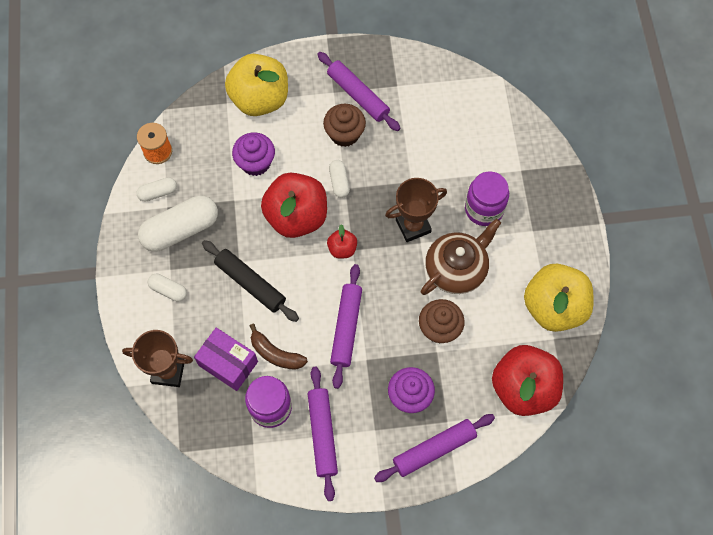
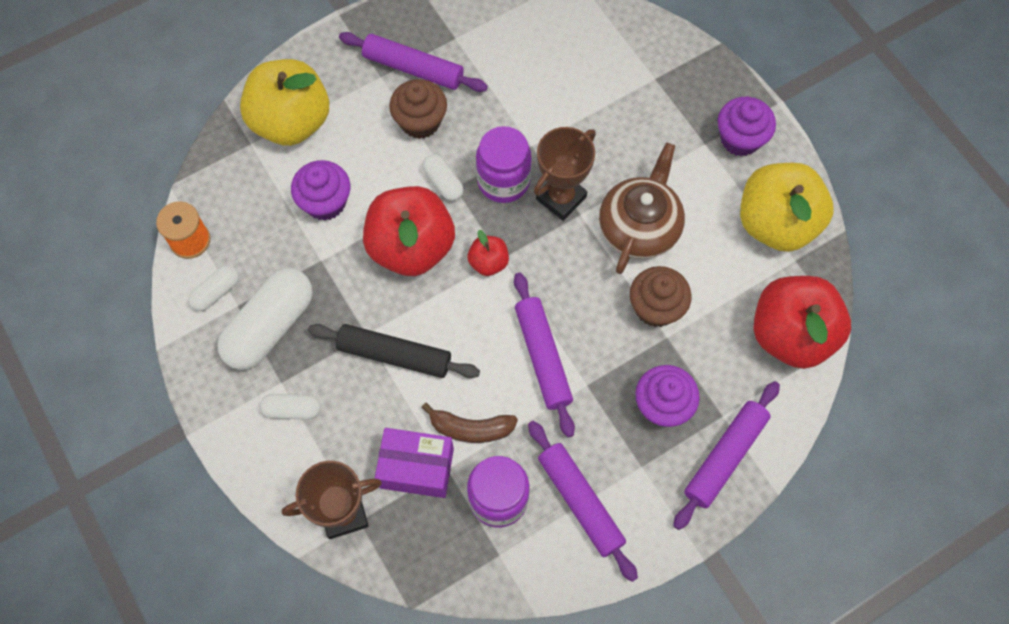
camera: 25 degrees left, 0 degrees up
purple jar [465,172,509,226] -> purple jar moved to [476,126,532,203]
none -> purple cupcake [718,97,776,156]

